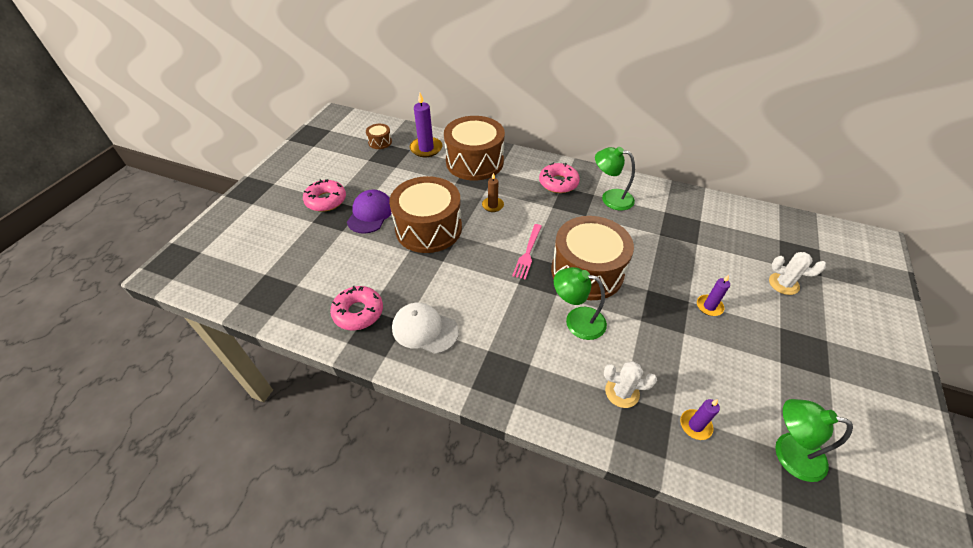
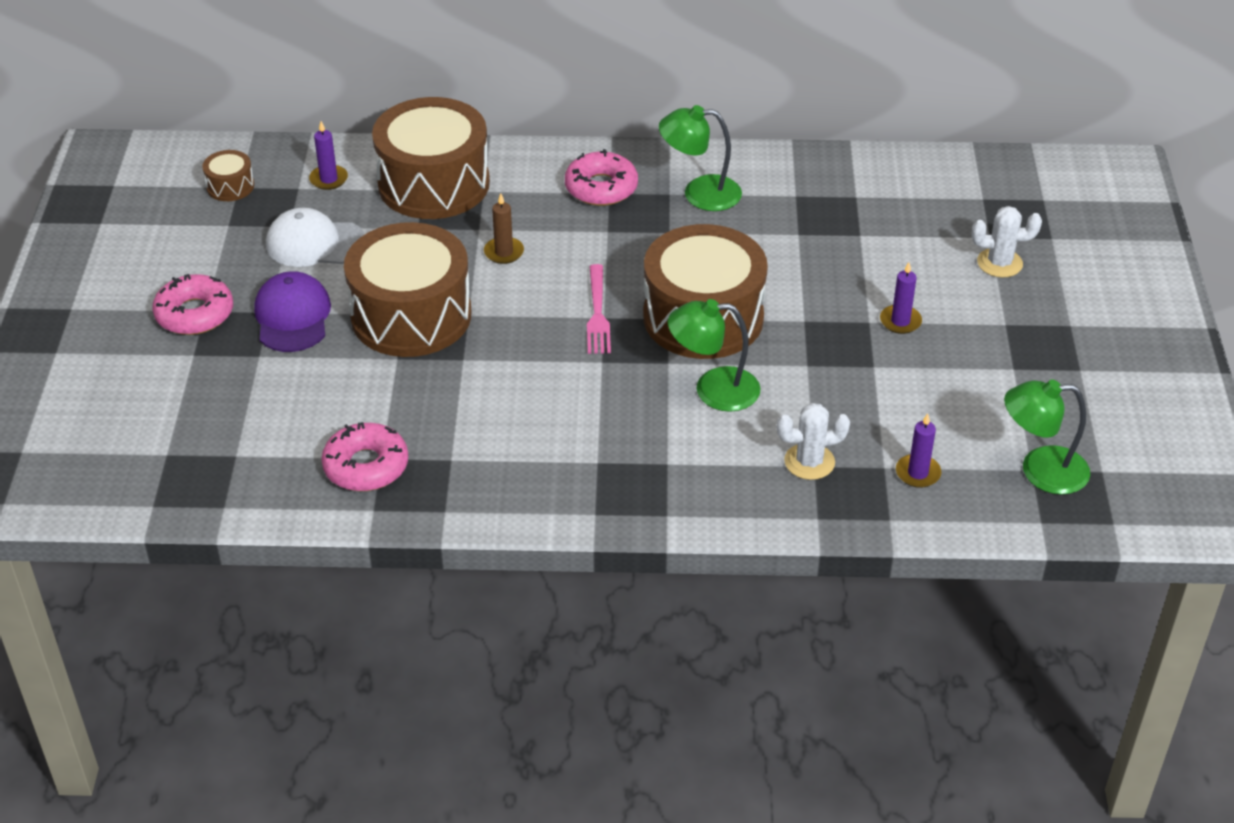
camera: 20 degrees left, 5 degrees down
white cap [392,303,459,354] -> white cap moved to [266,208,365,267]
purple candle [410,93,442,157] -> purple candle [309,121,348,190], size x0.60

